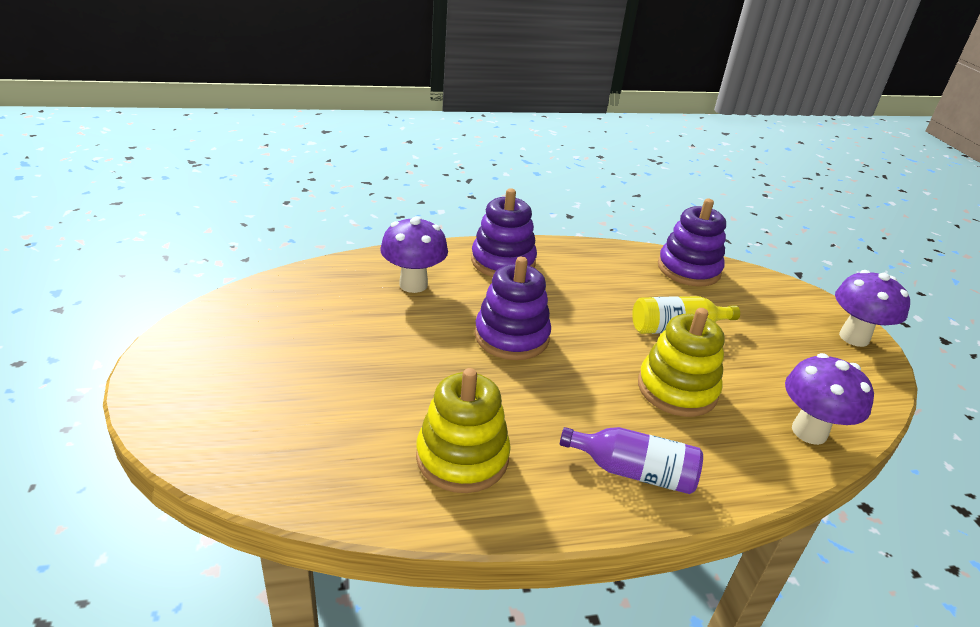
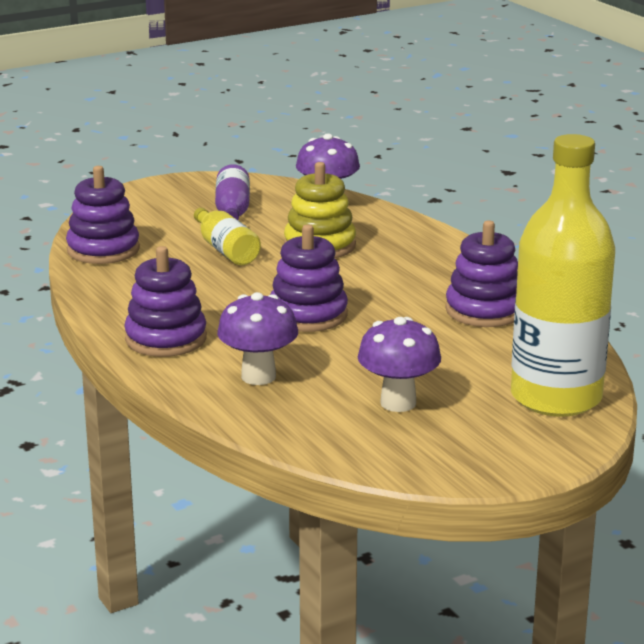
camera: 105 degrees left, 10 degrees down
yellow stacking toy [416,368,511,493] -> purple stacking toy [445,220,518,327]
purple bottle [560,427,703,494] -> purple bottle moved to [215,164,250,220]
purple mushroom [835,270,910,347] -> purple mushroom moved to [358,317,441,412]
none -> yellow bottle [511,134,615,417]

